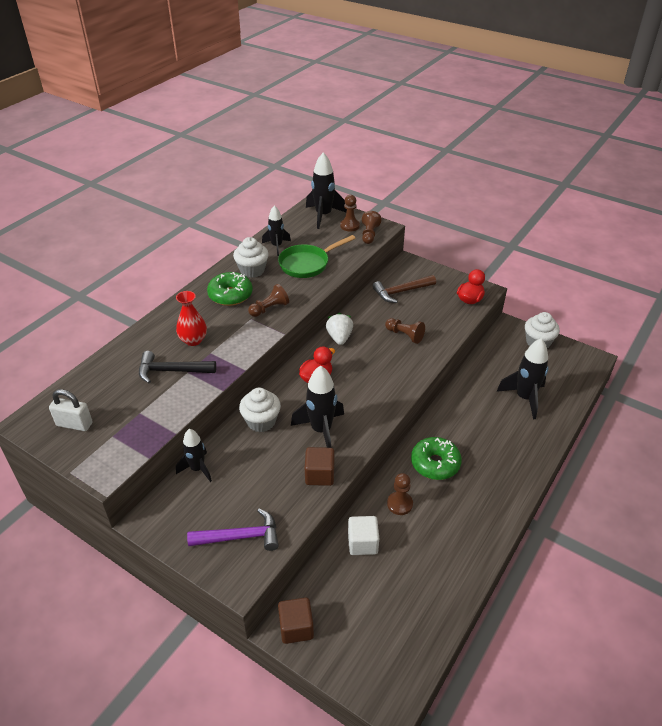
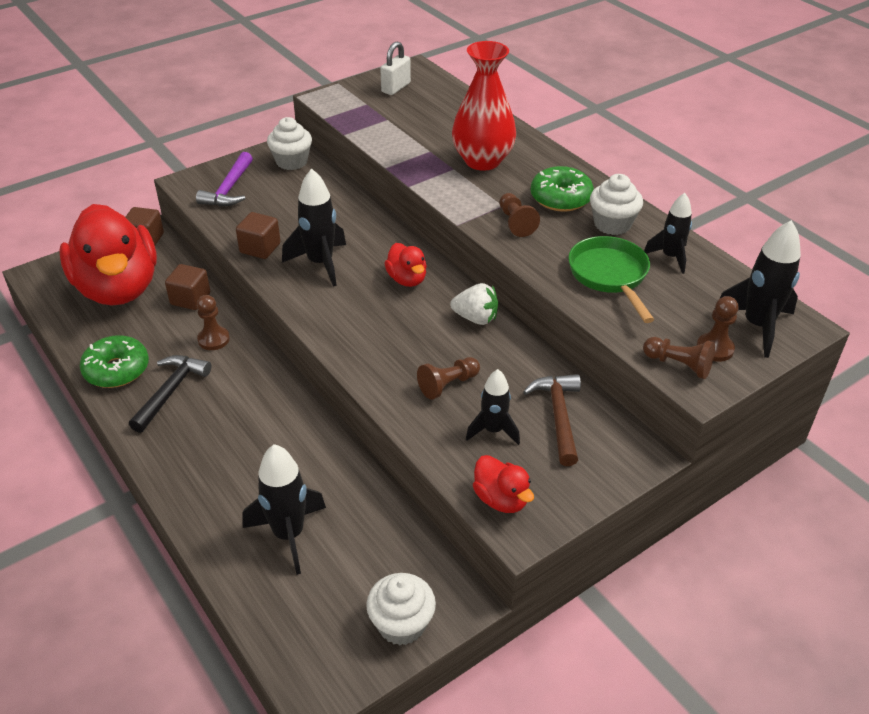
camera: 110 degrees right, 0 degrees up
black hammer [139,351,216,383] -> black hammer moved to [129,355,211,433]
red vase [176,291,207,346] -> red vase [452,41,516,171], size x1.72
black rocket [176,429,212,482] -> black rocket moved to [466,369,520,445]
white cupcake [239,388,281,432] -> white cupcake moved to [267,117,312,170]
white cube [348,516,379,555] -> brown cube [165,264,210,310]
green donut [411,437,462,480] -> green donut moved to [80,335,149,388]
none -> red duck [59,204,157,306]

